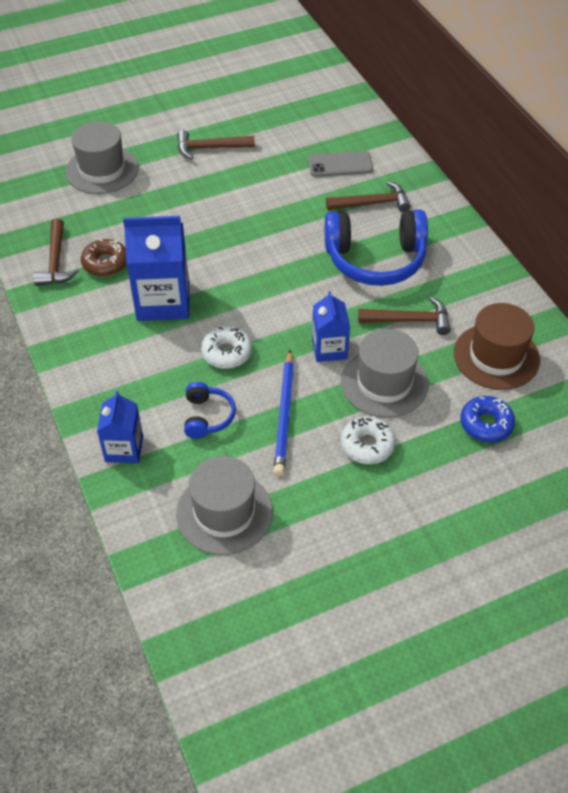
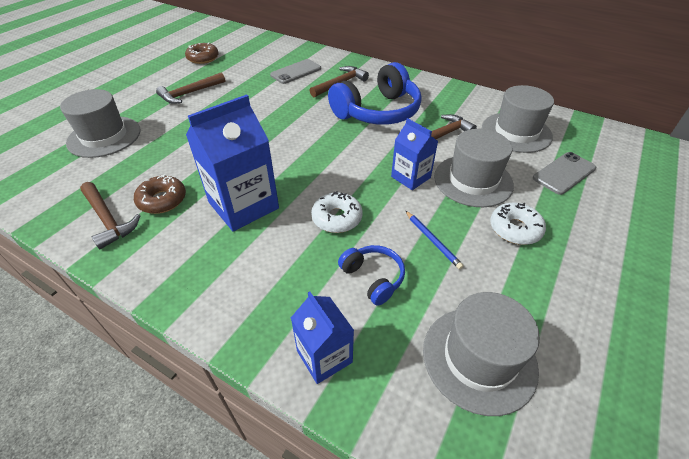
camera: 35 degrees left, 5 degrees down
blue pencil [274,350,294,476] -> blue pencil [406,211,464,269], size x0.57
brown hat [454,303,540,390] -> grey hat [482,85,554,153]
blue donut [460,396,515,442] -> grey phone [533,152,596,195]
none -> brown donut [185,42,219,64]

